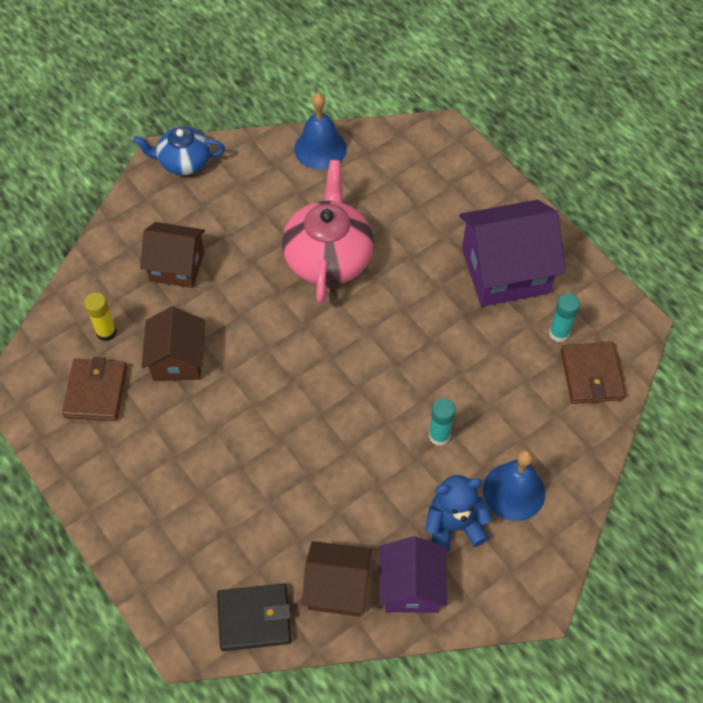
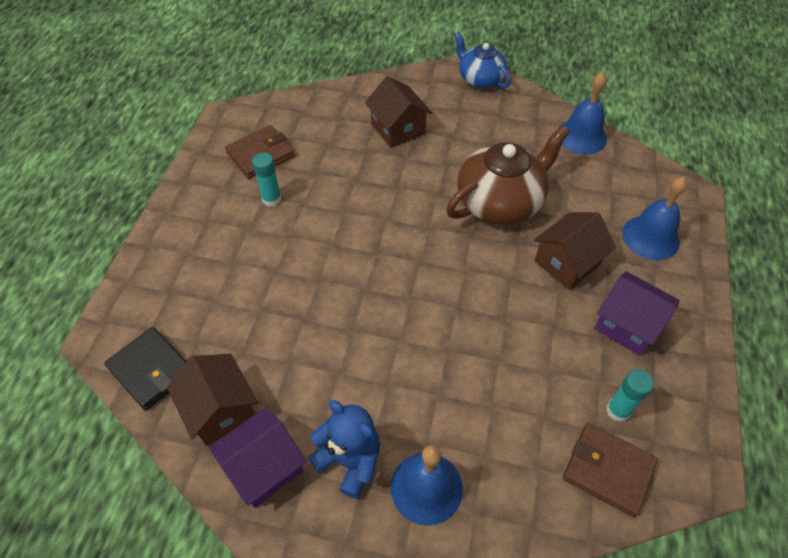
camera: 50 degrees right, 5 degrees down
yellow glue stick [84,292,117,341] -> none
brown house [142,307,205,380] -> brown house moved to [534,212,616,290]
pink teapot [282,160,374,303] -> brown teapot [446,125,570,225]
turquoise glue stick [429,398,455,446] -> turquoise glue stick moved to [252,152,282,207]
purple house [459,200,566,307] -> purple house [594,271,680,355], size x0.63
brown wallet [561,342,626,404] -> brown wallet turned 75 degrees clockwise [563,423,658,517]
none -> blue bell [622,177,687,260]

